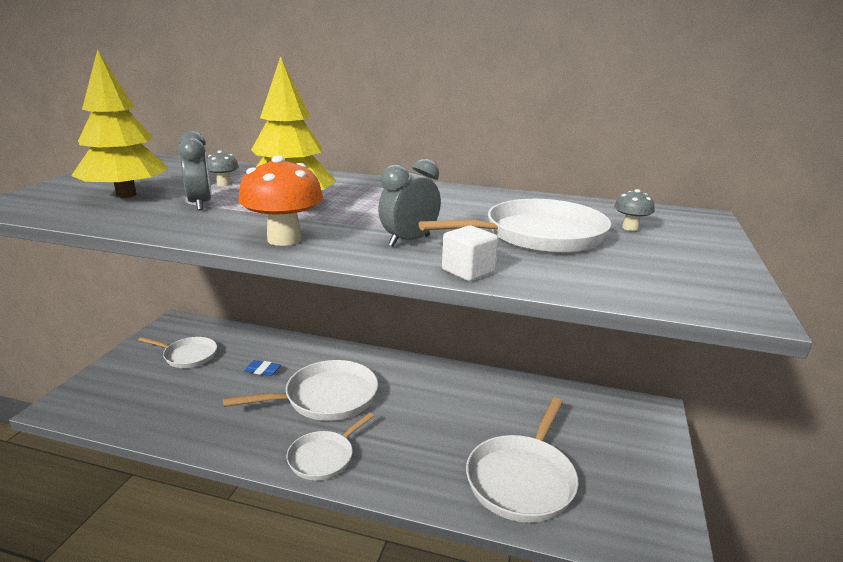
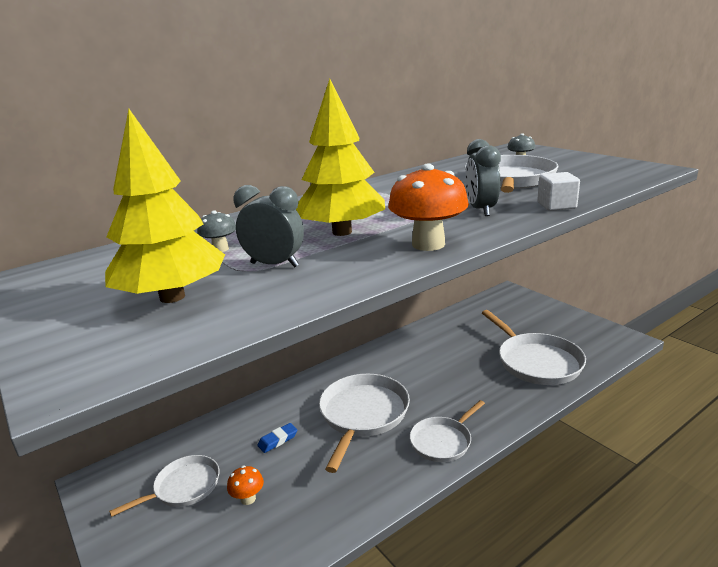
camera: 50 degrees left, 0 degrees up
white pan [286,413,374,480] -> white pan turned 60 degrees clockwise [410,400,485,462]
none -> orange mushroom [227,466,264,505]

